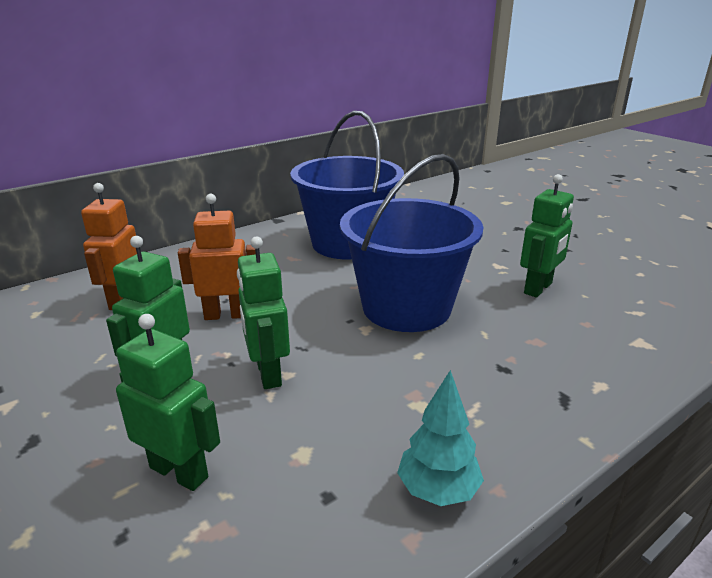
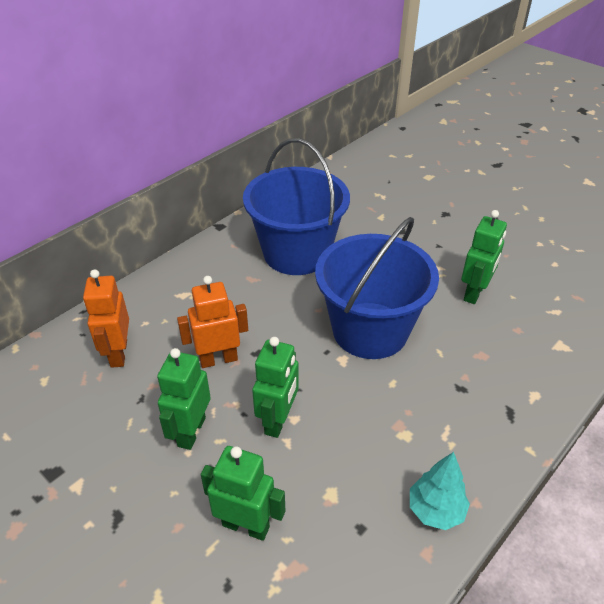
camera: 10 degrees left, 15 degrees up
green robot [237,236,290,389] -> green robot turned 135 degrees counterclockwise [252,337,299,438]

